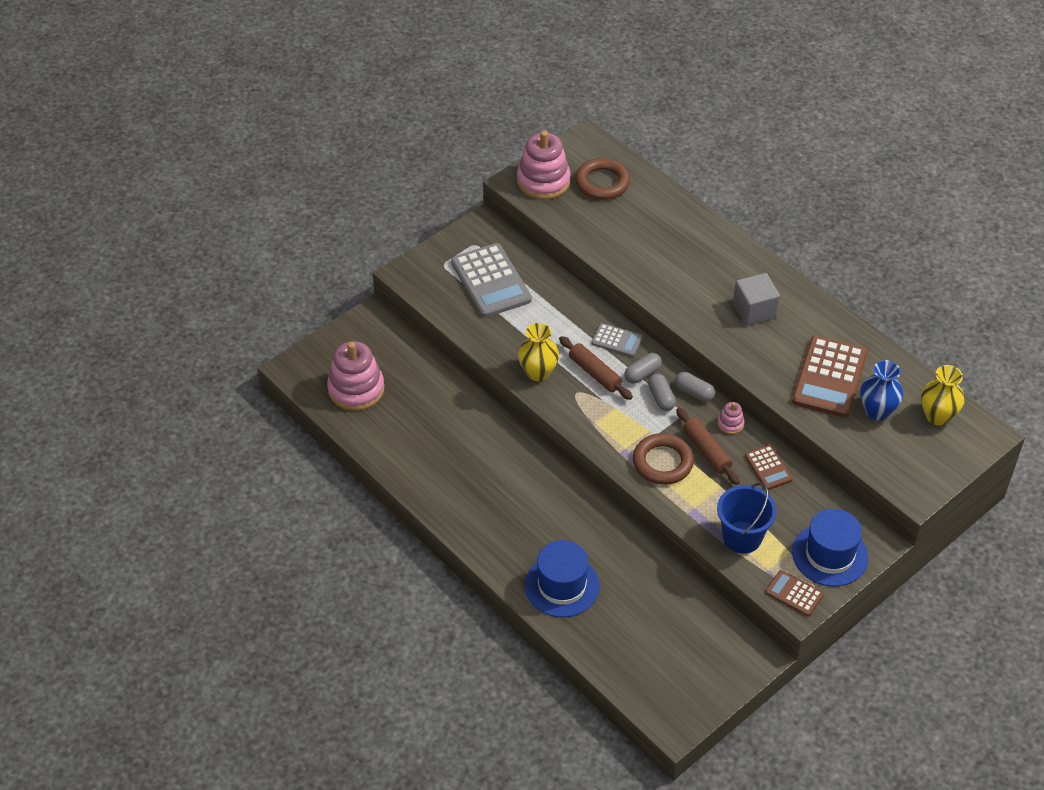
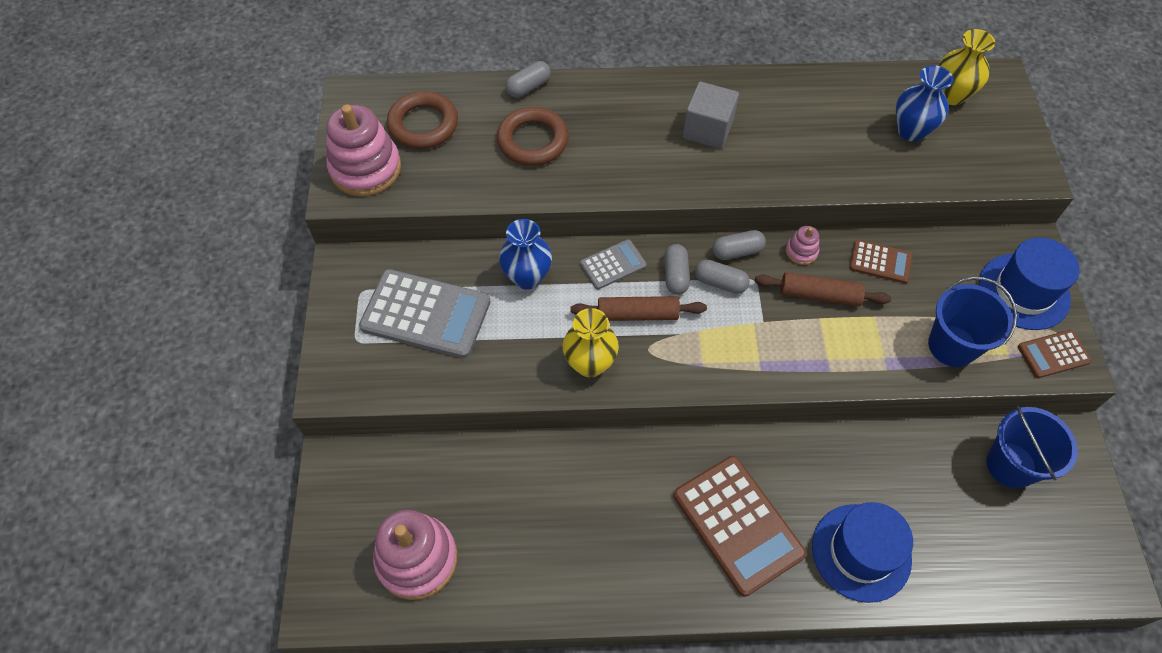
camera: 50 degrees left, 10 degrees up
brown ring [633,433,694,485] -> brown ring moved to [497,107,569,166]
brown calculator [792,336,868,418] -> brown calculator moved to [674,456,806,597]
none -> blue vase [499,219,552,290]
none -> grey capsule [505,61,551,98]
none -> blue bucket [986,406,1078,488]

